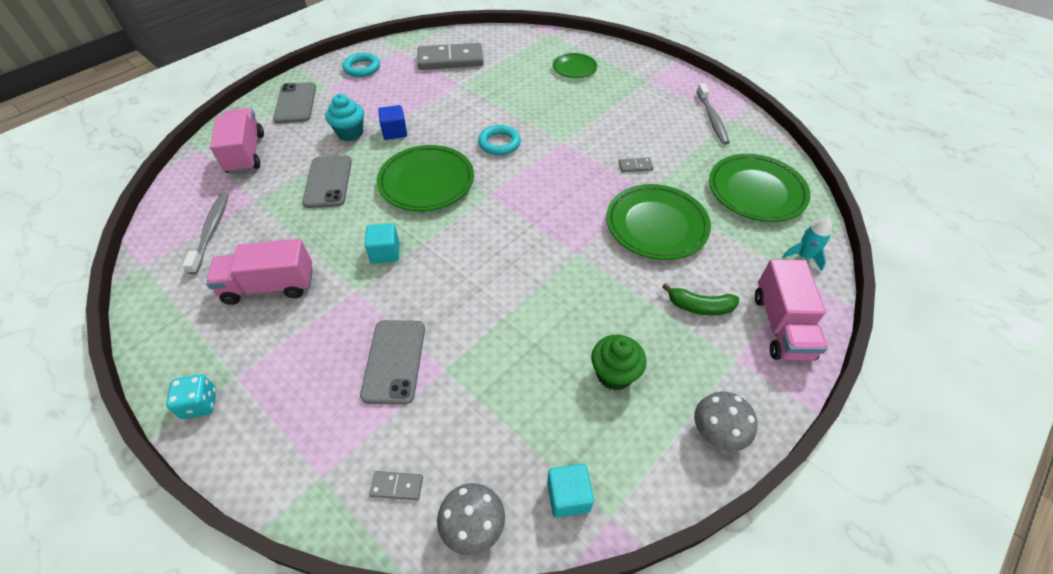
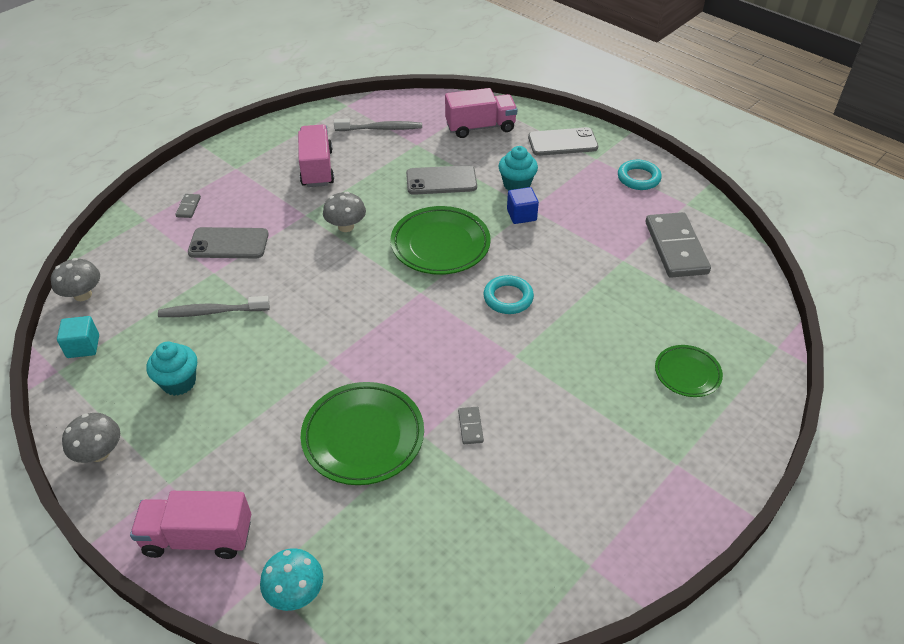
camera: 90 degrees right, 5 degrees down
turquoise dice [166,374,216,419] -> none
turquoise cube [365,223,399,263] -> grey mushroom [323,192,366,232]
grey domino [369,471,423,500] -> grey domino moved to [176,194,201,218]
green cupcake [591,335,646,391] -> turquoise cupcake [147,342,197,396]
green banana [662,283,739,315] -> none
grey toothbrush [697,83,730,145] -> grey toothbrush moved to [158,296,270,317]
green plate [709,154,811,222] -> none
turquoise rocket [783,218,832,271] -> turquoise mushroom [260,548,323,611]

